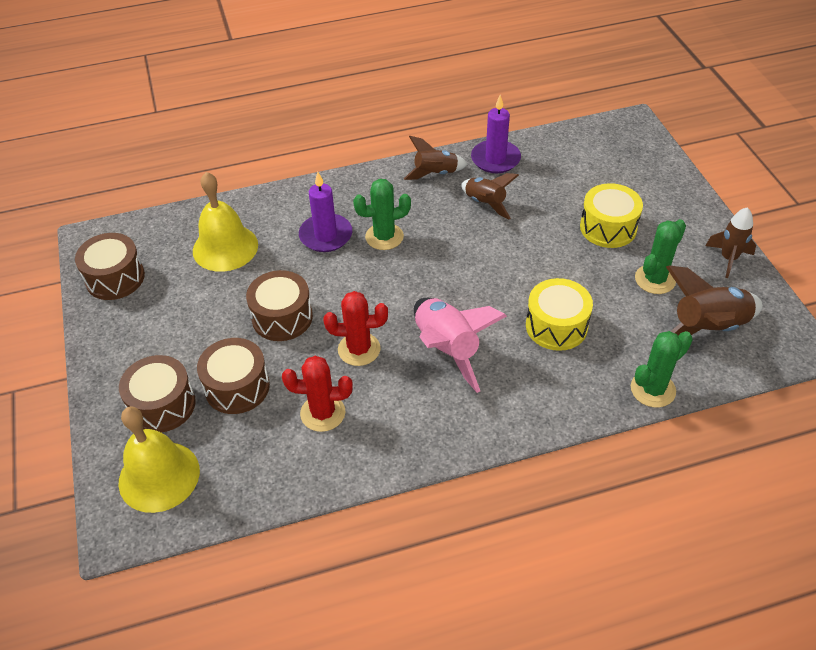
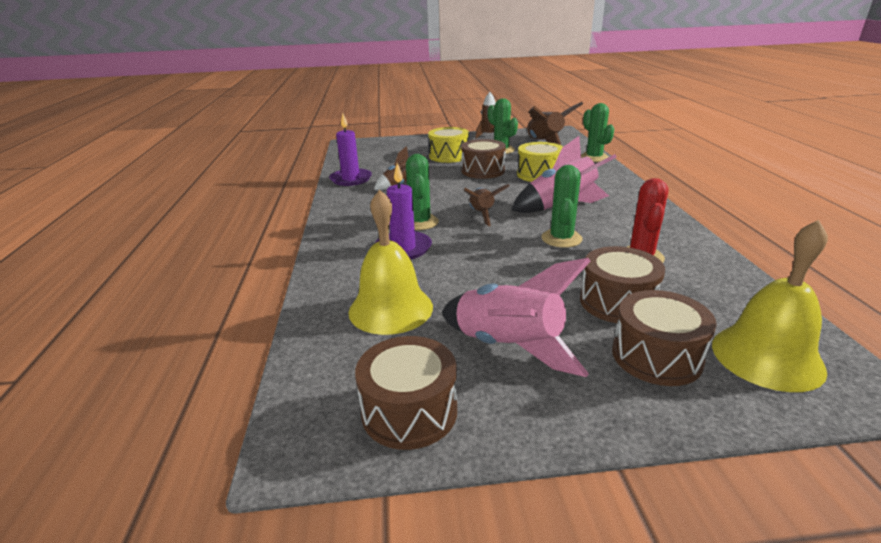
camera: 80 degrees left, 20 degrees down
brown drum [246,270,313,341] -> brown drum moved to [461,139,506,179]
red cactus [323,291,388,366] -> green cactus [541,165,583,248]
brown rocket [404,136,468,180] -> brown rocket moved to [464,184,510,226]
none -> pink rocket [442,258,591,377]

